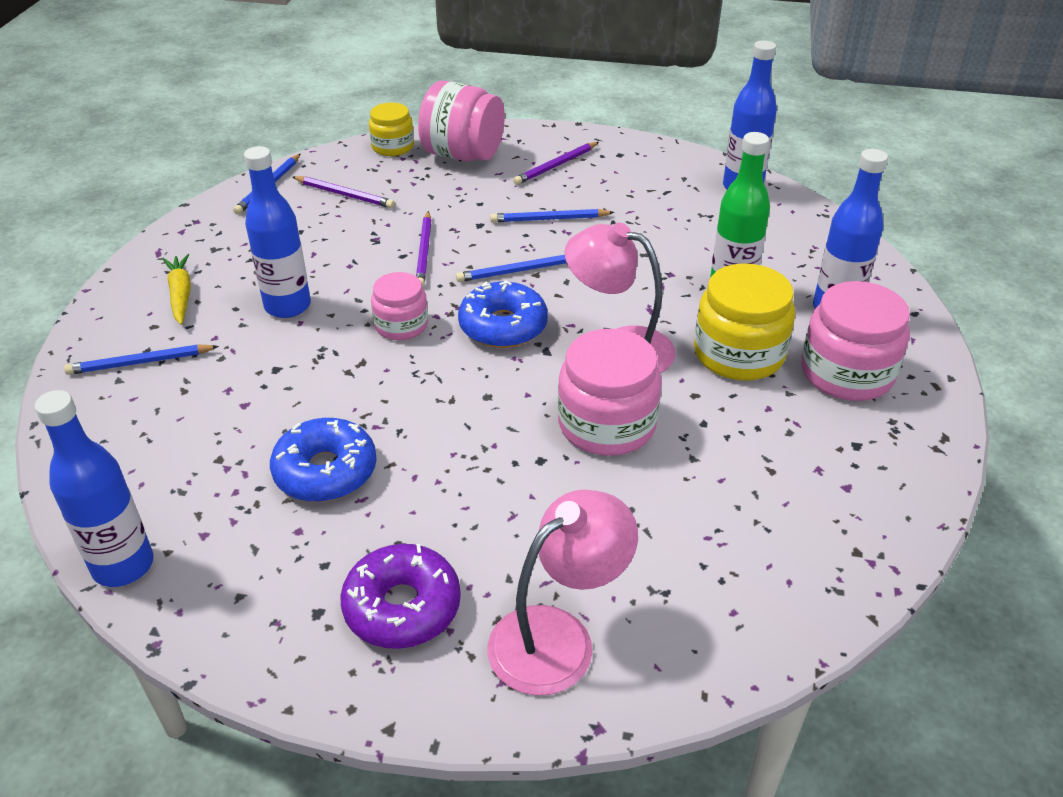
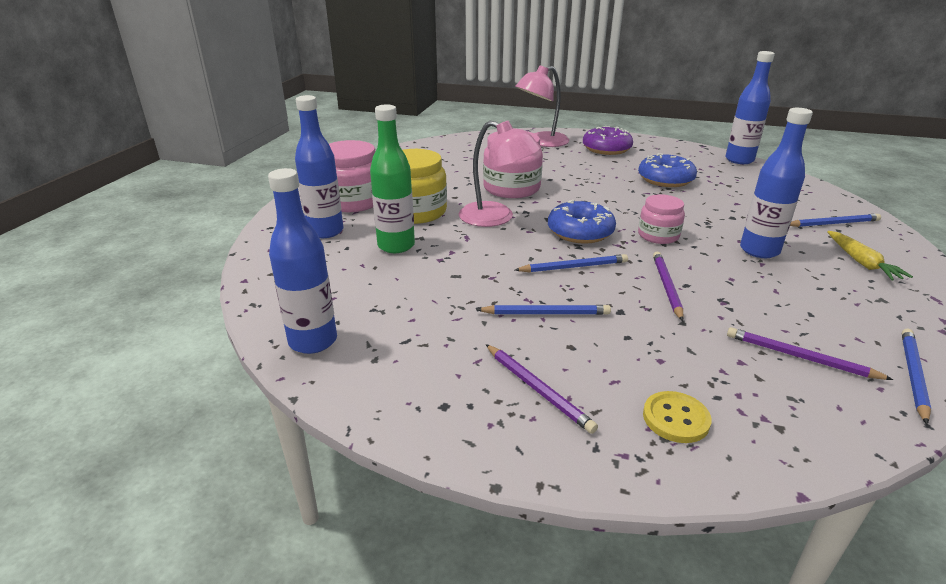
camera: 175 degrees left, 10 degrees down
yellow jar [369,103,414,156] -> none
pink jar [418,80,505,161] -> yellow button [643,391,711,443]
purple pencil [513,142,599,185] -> purple pencil turned 90 degrees clockwise [486,344,598,434]

